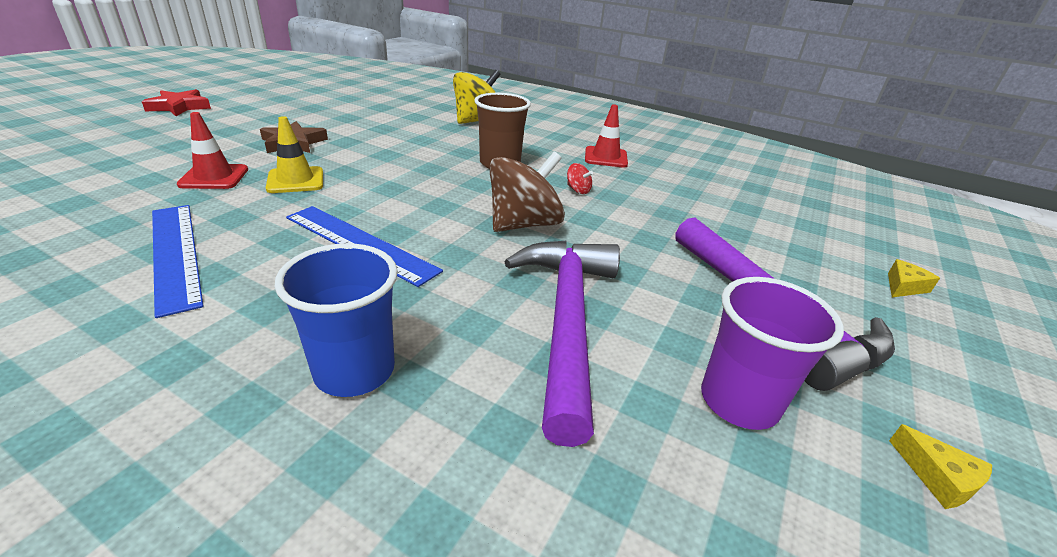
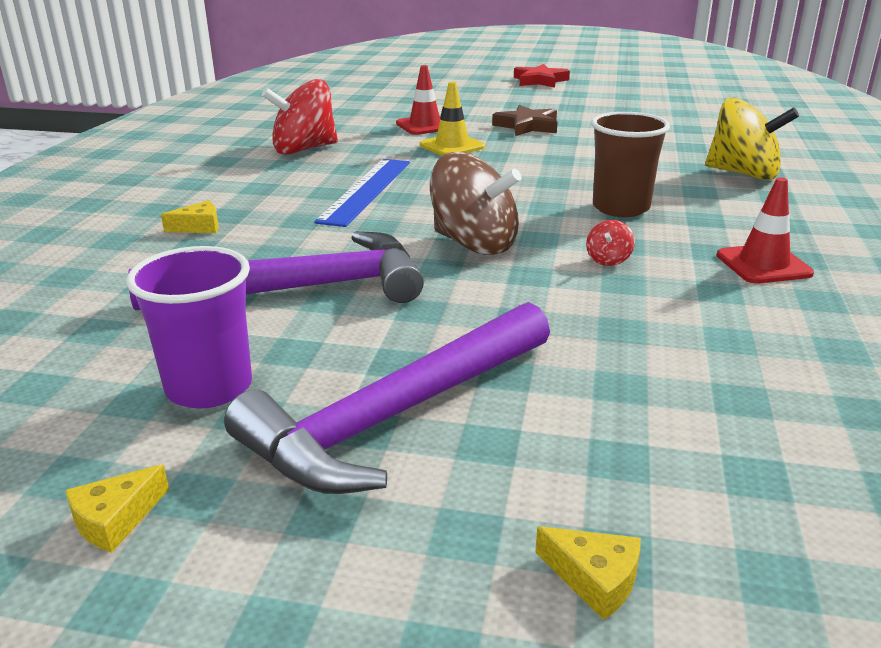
camera: 75 degrees right, 5 degrees down
blue ruler [152,205,204,318] -> red spinning top [262,79,338,155]
blue cup [275,243,398,397] -> yellow cheese [161,200,219,233]

